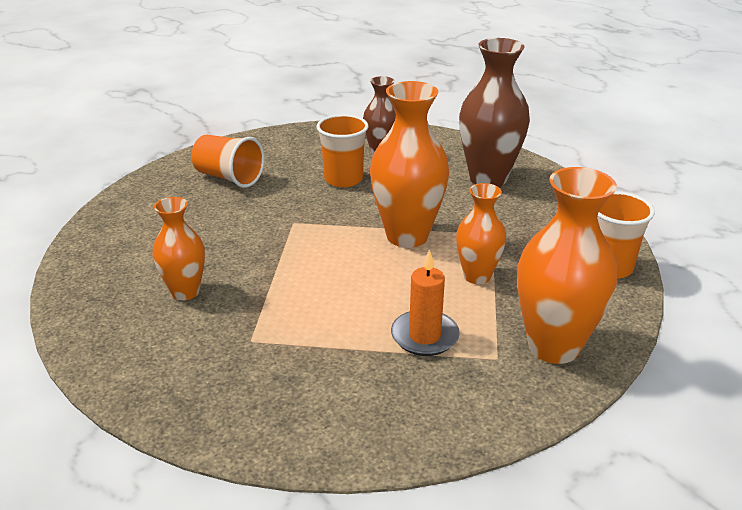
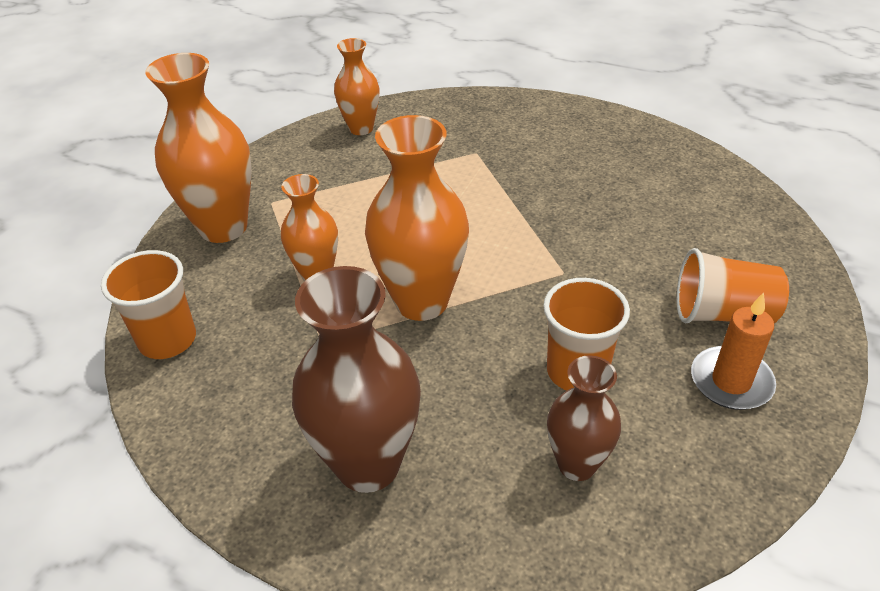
camera: 155 degrees right, 10 degrees up
orange vase [152,197,205,300] -> orange vase moved to [334,38,379,135]
orange candle [391,249,460,356] -> orange candle moved to [691,292,776,410]

